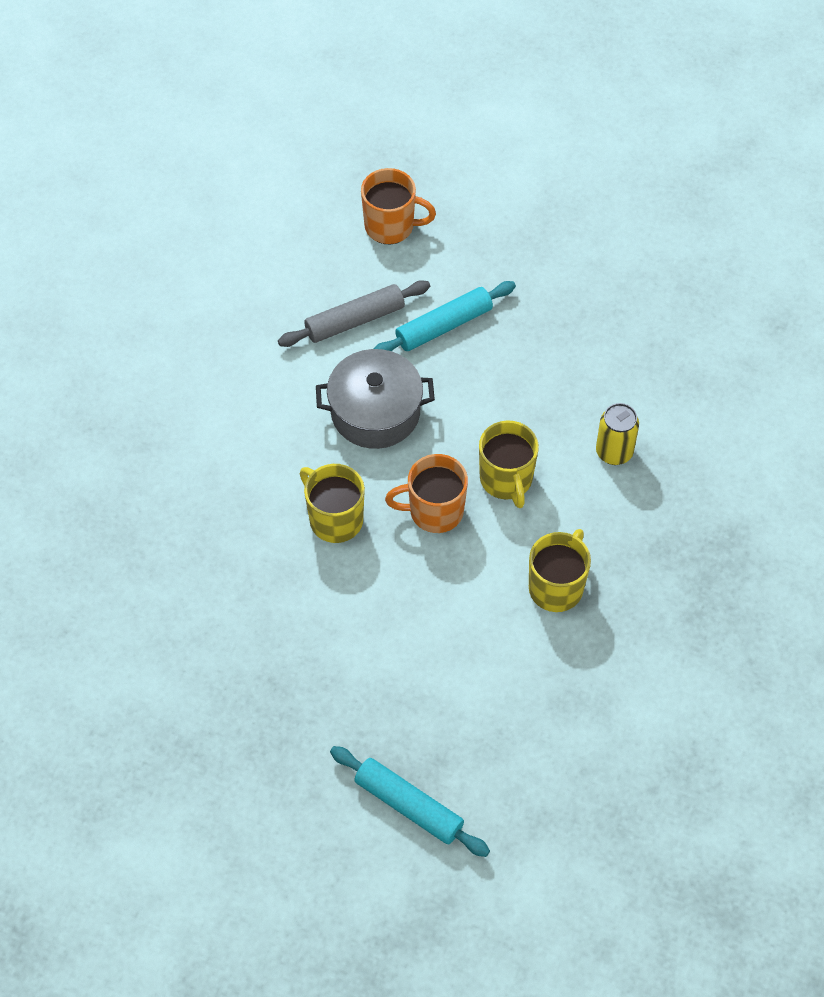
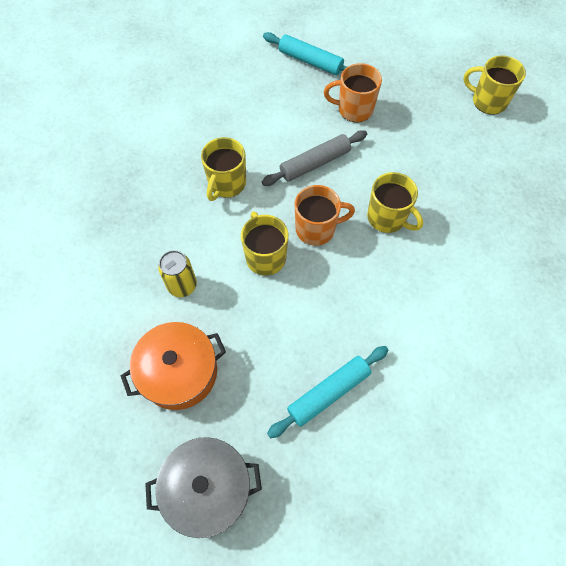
camera: 175 degrees right, 5 degrees up
grey rolling pin [278,280,430,347] -> grey rolling pin moved to [262,130,367,186]
grey pot [316,349,435,449] -> grey pot moved to [145,437,262,538]
orange mug [361,168,436,244] -> orange mug moved to [324,63,382,123]
none -> orange pot [121,322,226,410]
none -> yellow mug [463,55,526,115]

